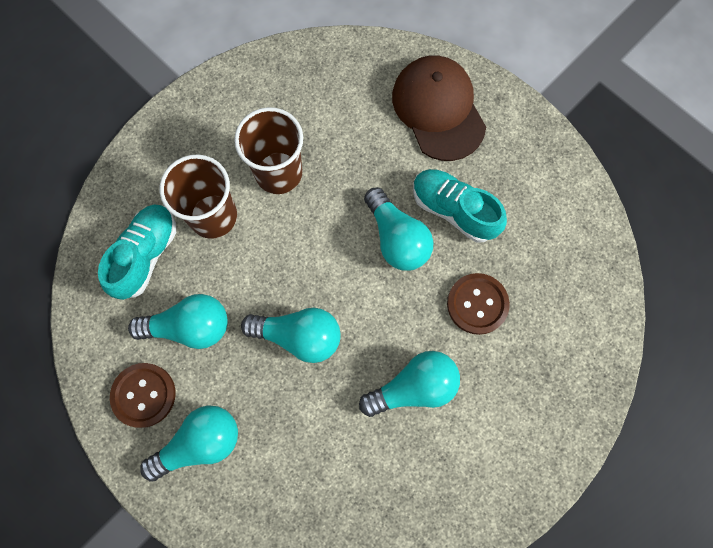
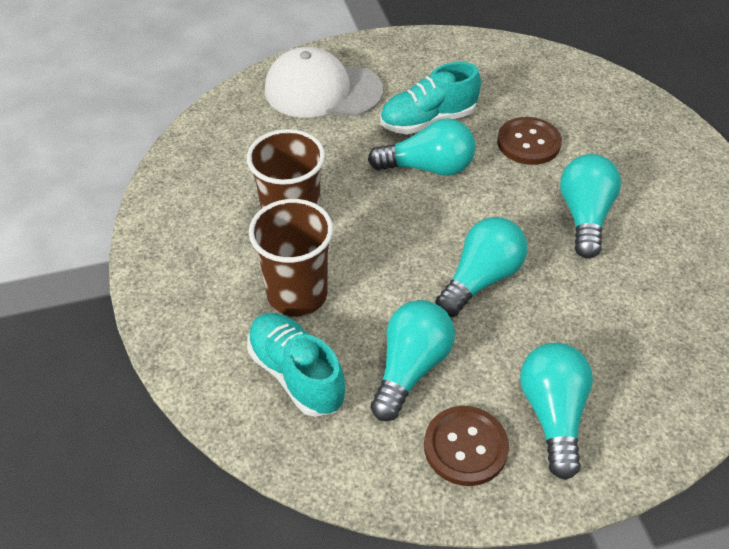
camera: 60 degrees left, 25 degrees down
brown cap [392,55,486,161] -> white cap [265,47,383,118]

